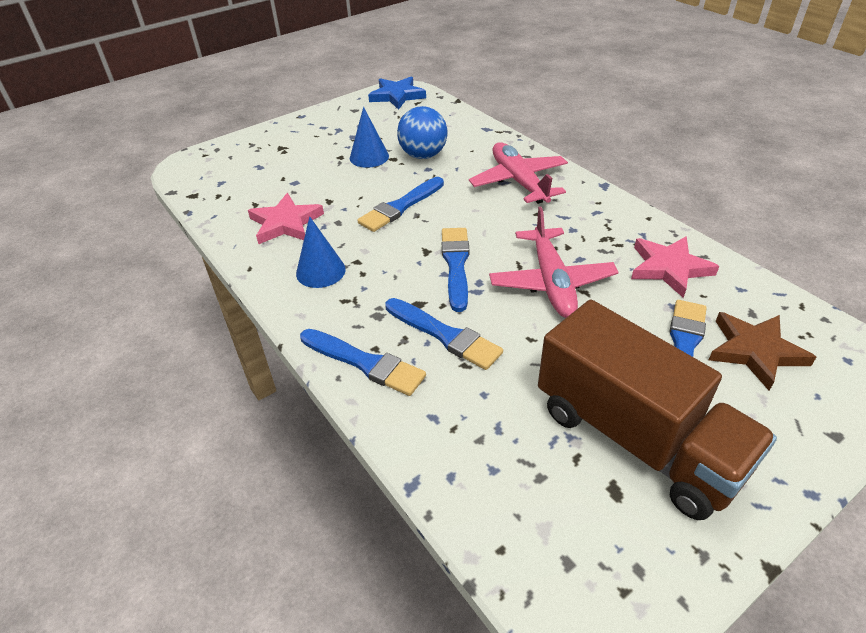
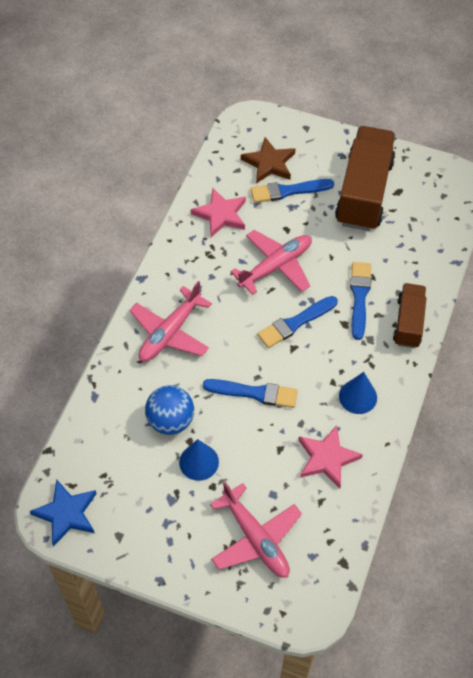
camera: 125 degrees left, 15 degrees up
blue brush [300,329,426,396] -> brown truck [393,283,426,348]
none -> pink plane [210,482,302,578]

